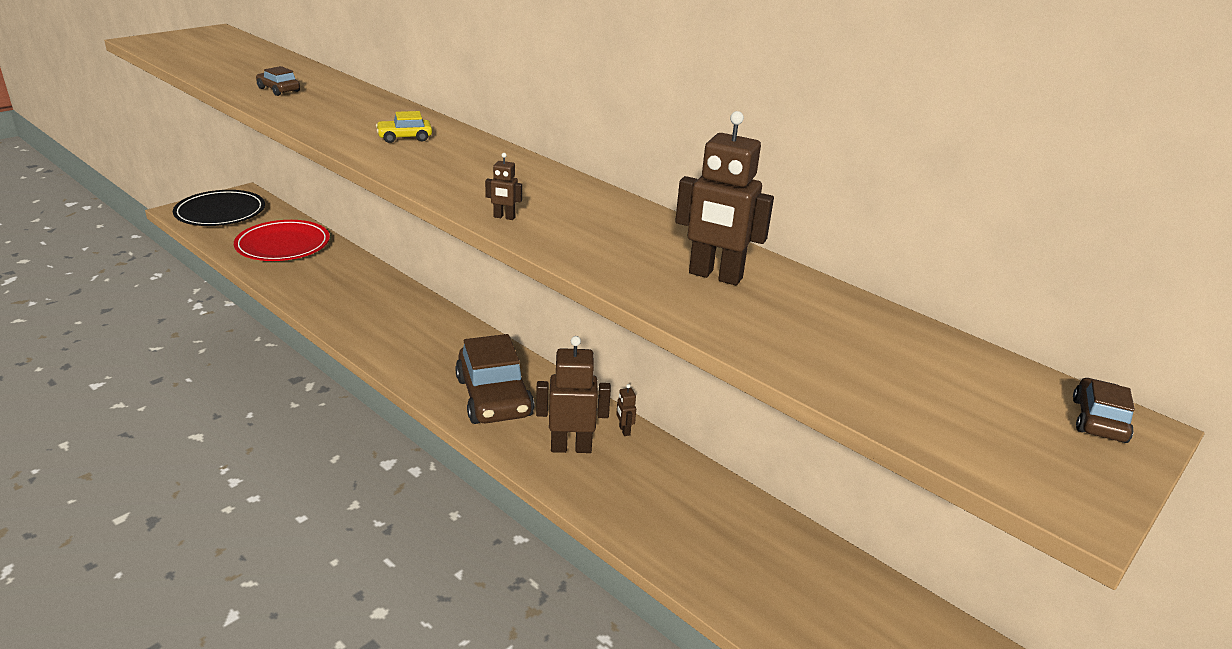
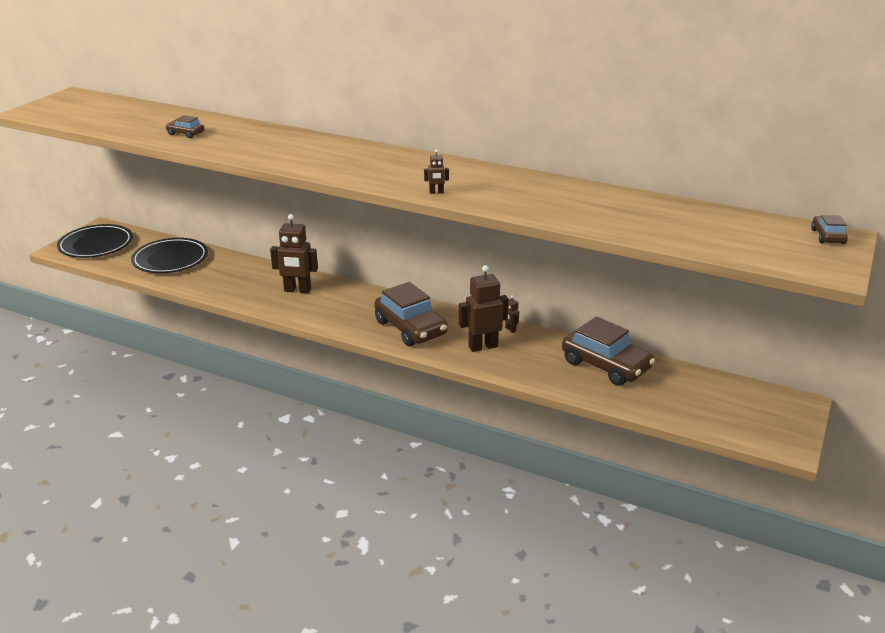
camera: 15 degrees left, 0 degrees up
red plate [234,220,330,261] -> black plate [131,238,208,273]
yellow car [376,111,432,143] -> none
brown robot [675,111,774,285] -> brown robot moved to [270,214,318,293]
none -> brown car [562,316,655,386]

